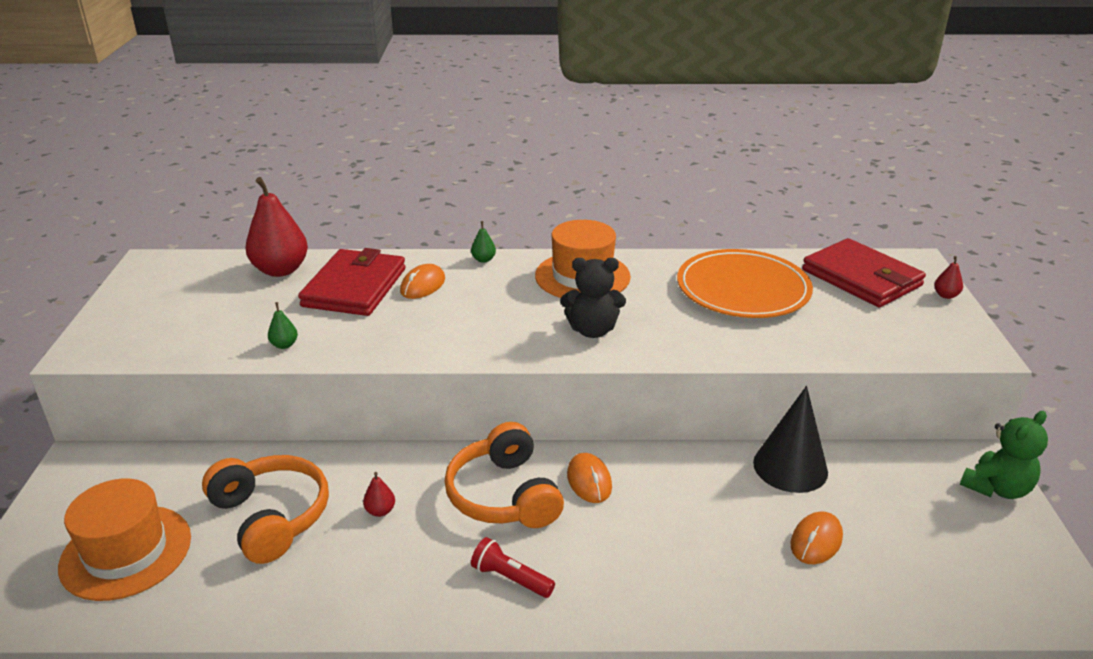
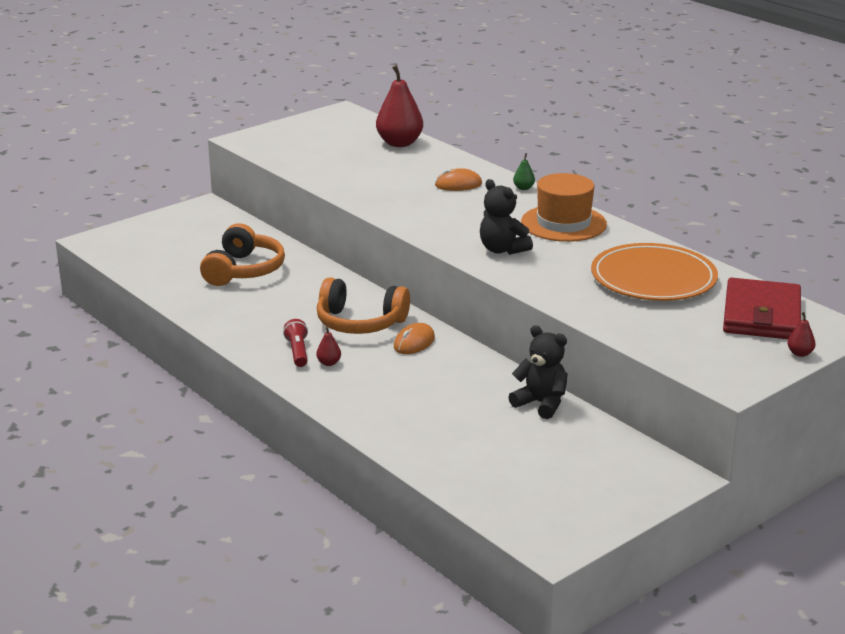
camera: 50 degrees right, 5 degrees down
orange hat [58,479,191,601] -> none
green pear [268,302,298,349] -> none
red wallet [298,248,406,316] -> none
red pear [363,472,395,517] -> red pear moved to [316,326,341,366]
orange headphones [444,422,564,528] -> orange headphones turned 105 degrees counterclockwise [317,277,410,334]
black cone [753,386,828,493] -> black teddy bear [509,325,568,419]
orange mouse [791,511,843,564] -> none
green teddy bear [960,411,1048,499] -> none

